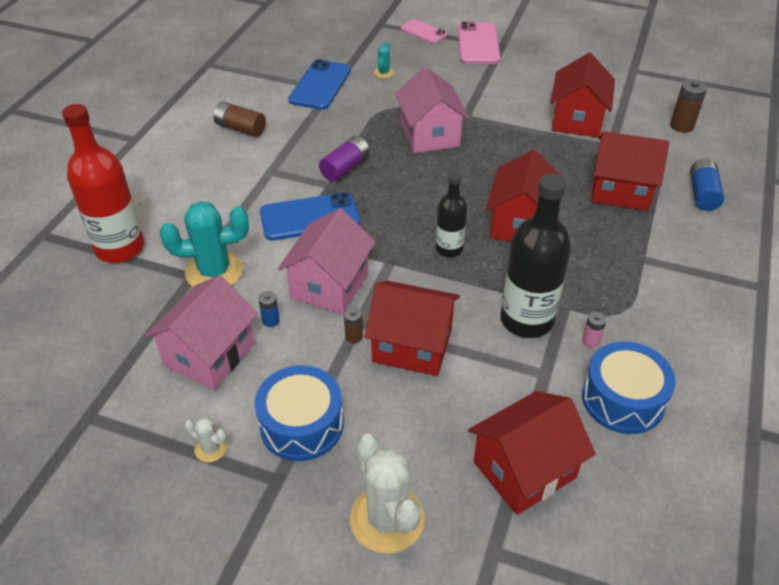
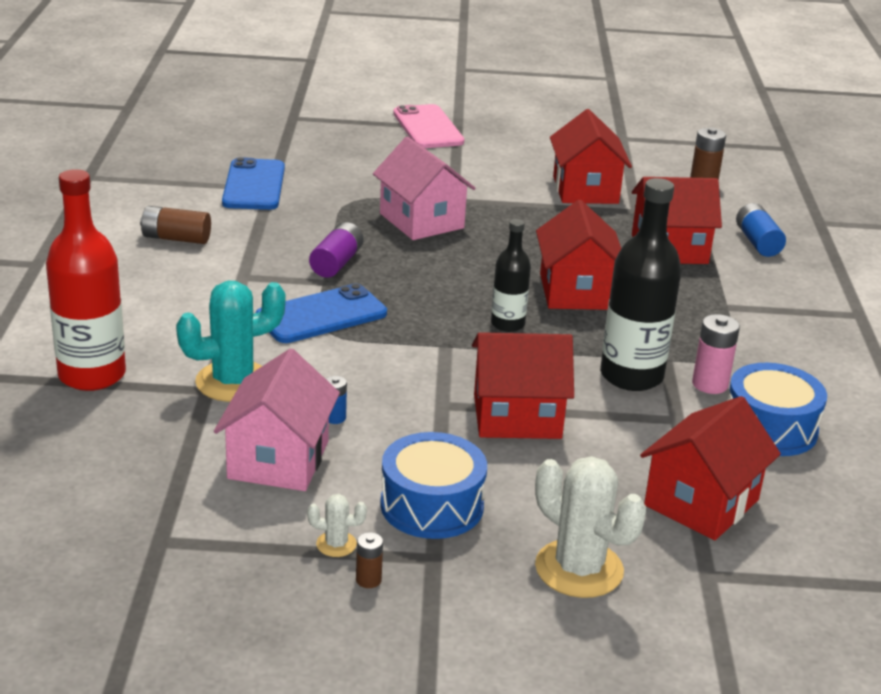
camera: 20 degrees left, 15 degrees down
pink house [278,208,376,314] -> none
brown battery [344,307,363,343] -> brown battery moved to [356,532,383,588]
turquoise cactus [374,42,394,78] -> none
pink phone [401,19,448,44] -> none
pink battery [582,312,607,348] -> pink battery [692,314,740,394], size x1.74

